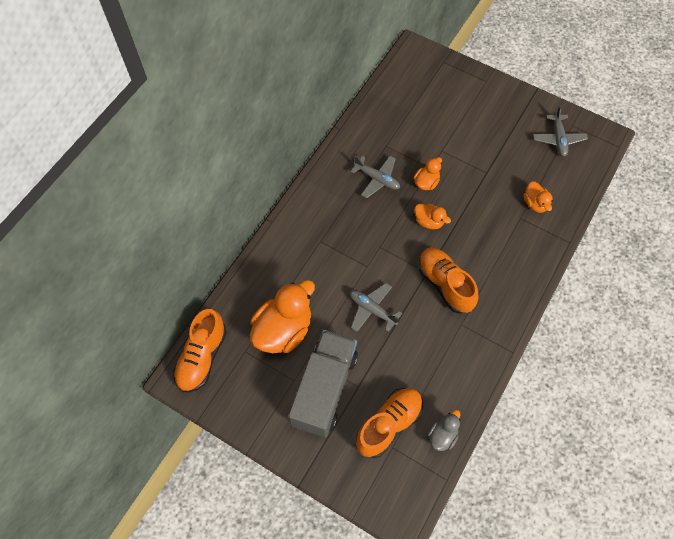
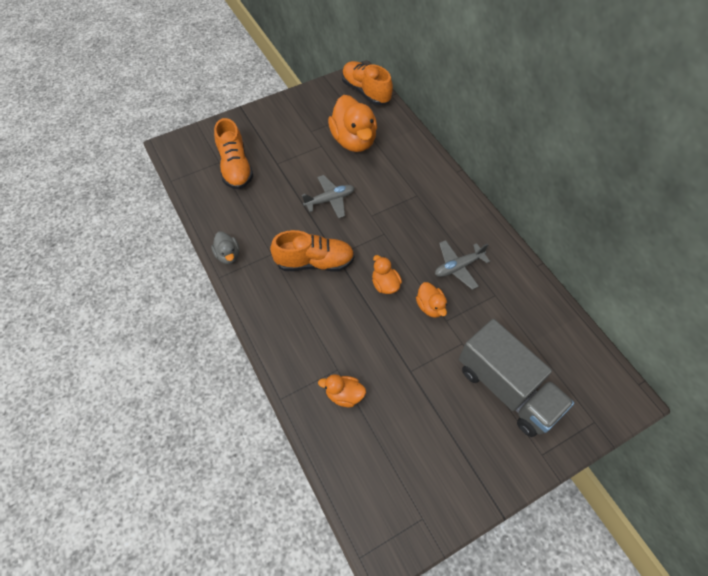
camera: 120 degrees right, 5 degrees down
grey truck [288,330,358,437] -> grey truck moved to [459,319,574,437]
orange duck [415,204,451,229] -> orange duck turned 90 degrees clockwise [372,255,402,294]
grey duck [428,410,461,451] -> grey duck moved to [211,232,239,264]
grey plane [533,106,588,157] -> none

